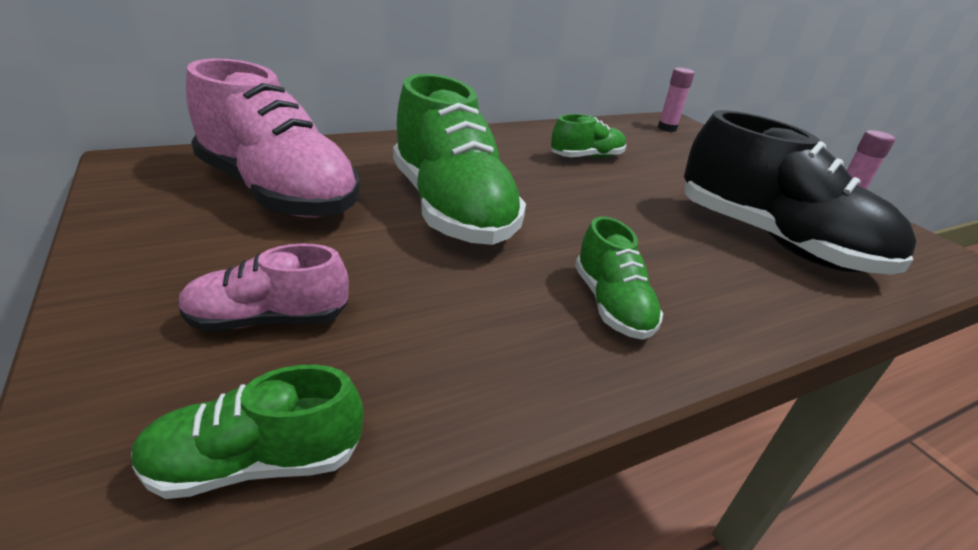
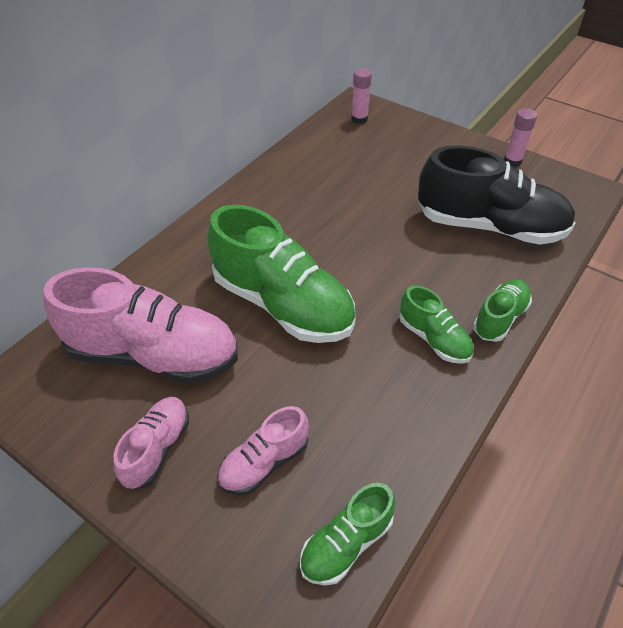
camera: 25 degrees left, 15 degrees up
green shoe [551,114,627,158] -> green shoe moved to [473,279,532,342]
none -> pink shoe [113,397,189,490]

